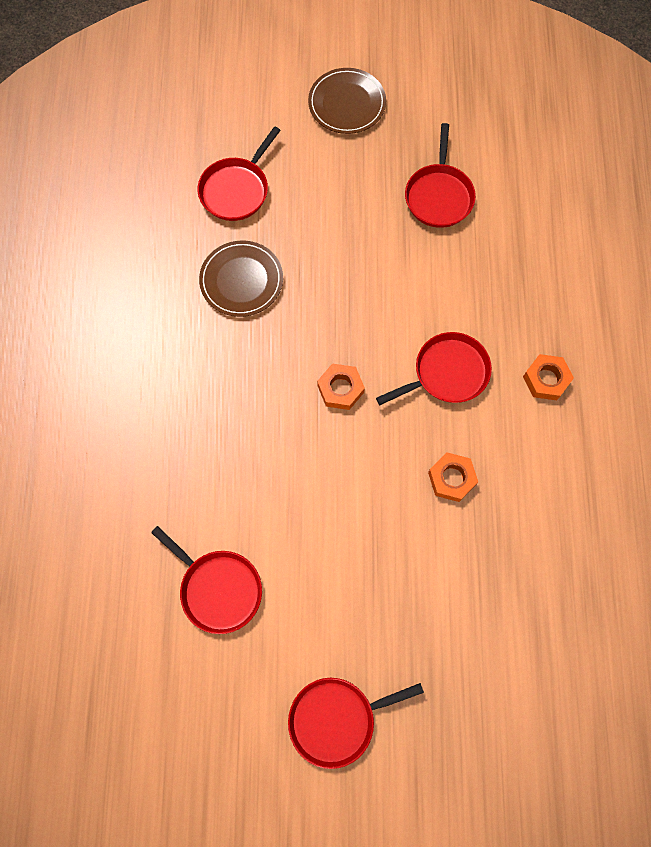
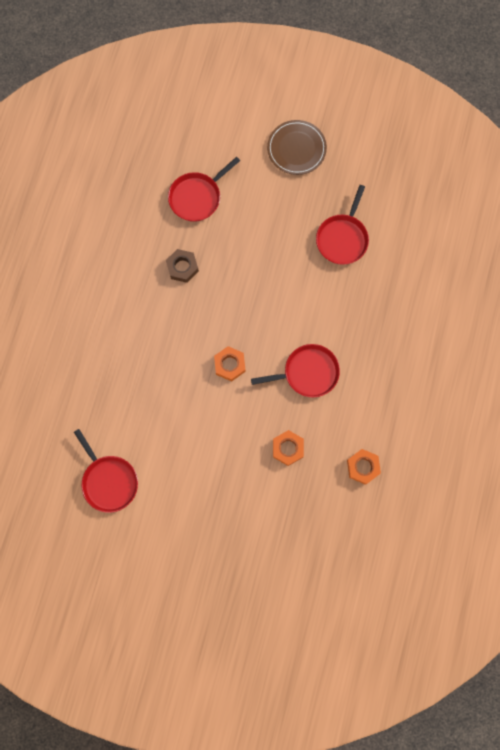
camera: 15 degrees right, 5 degrees up
brown plate [199,241,283,317] -> brown nut [166,249,199,283]
red pan [288,678,424,769] -> none
orange nut [523,354,574,400] -> orange nut moved to [347,449,381,485]

